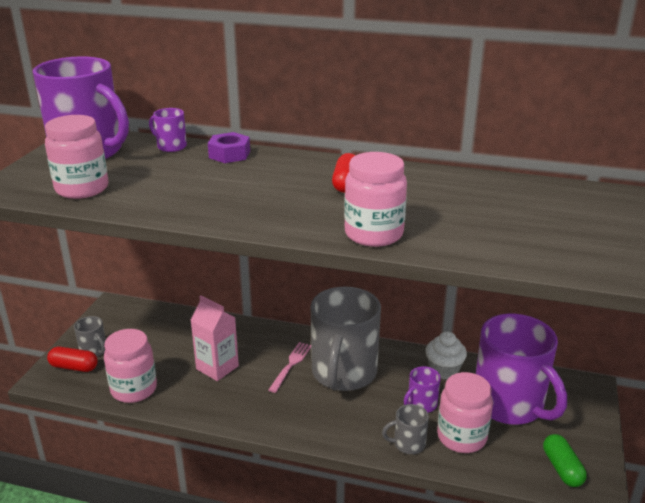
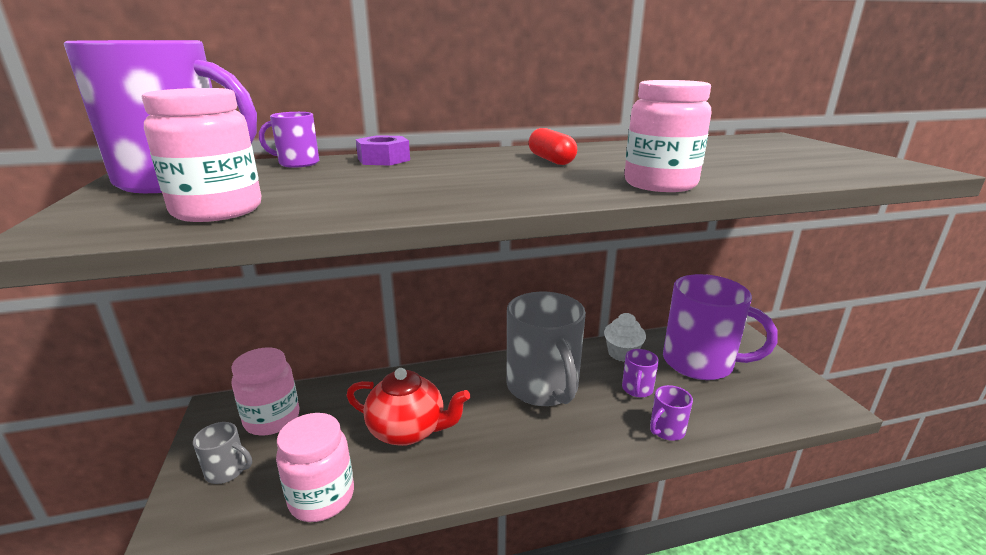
camera: 30 degrees left, 5 degrees down
red capsule [47,347,98,372] -> none
pink carton [190,295,239,381] -> red teapot [346,368,470,446]
pink fork [268,342,311,393] -> none
grey mug [382,404,429,454] -> purple mug [650,385,693,441]
pink jar [437,372,493,453] -> pink jar moved to [231,348,299,436]
green capsule [543,434,587,487] -> none

